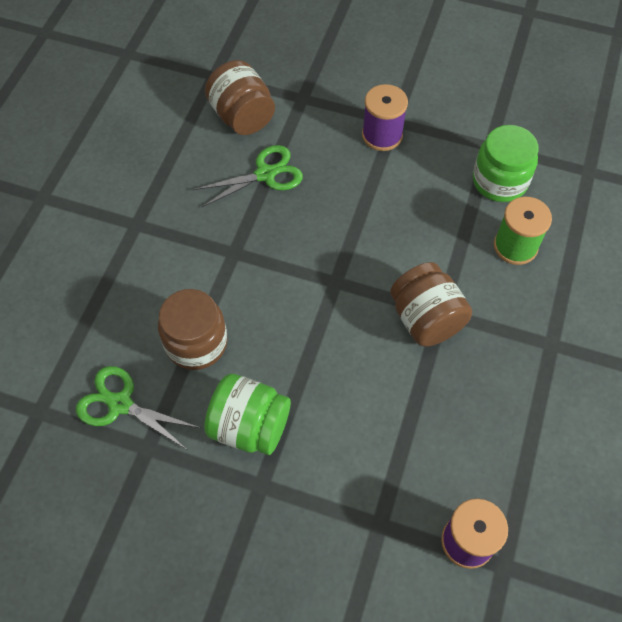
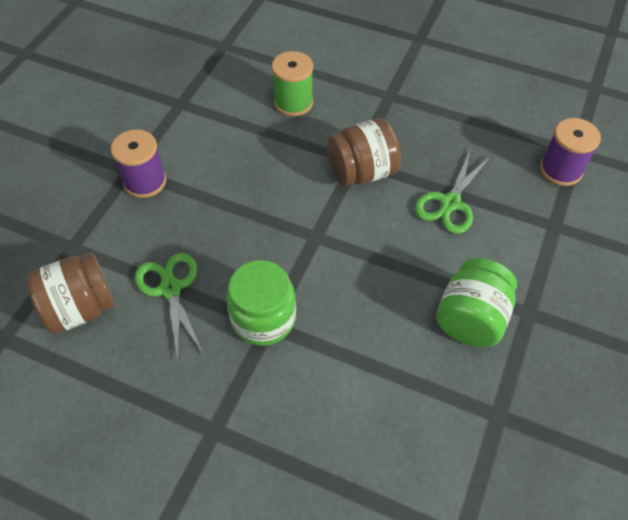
camera: 85 degrees left, 5 degrees down
green scissors [76,366,200,449] -> green scissors moved to [415,149,491,234]
brown jar [158,289,227,370] -> none
green jar [473,125,539,202] -> green jar moved to [226,260,296,346]

